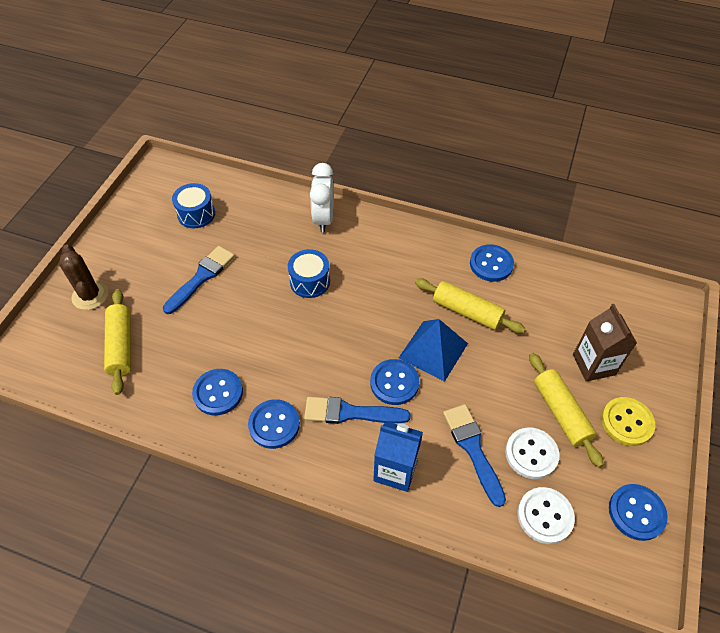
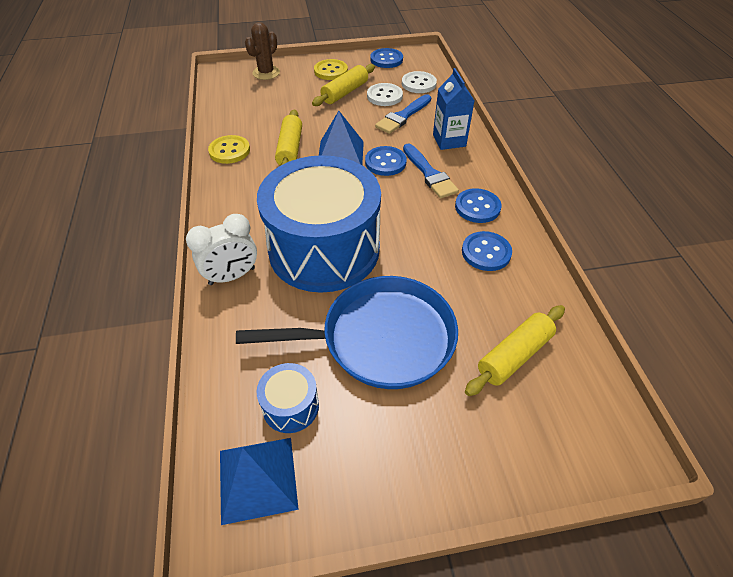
camera: 120 degrees left, 5 degrees down
brown cactus [59,244,108,310] -> brown cactus moved to [245,22,280,80]
blue brush [163,246,235,314] -> blue pan [236,276,458,389]
blue drum [288,249,330,298] -> blue drum [257,155,381,293], size x2.49
blue button [470,244,514,282] -> yellow button [208,135,250,164]
brown carton [573,304,637,382] -> none
none -> blue pyramid [220,438,299,525]

